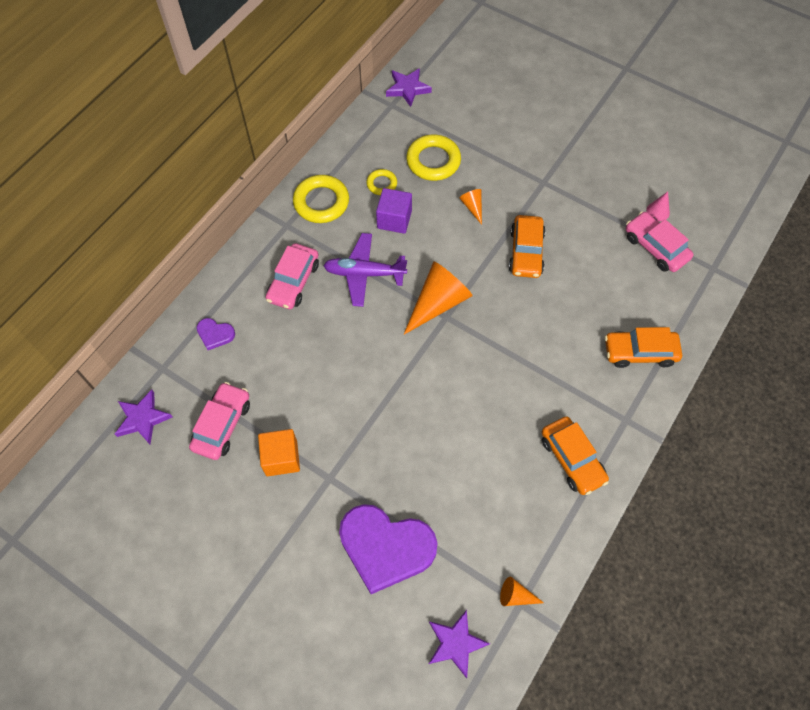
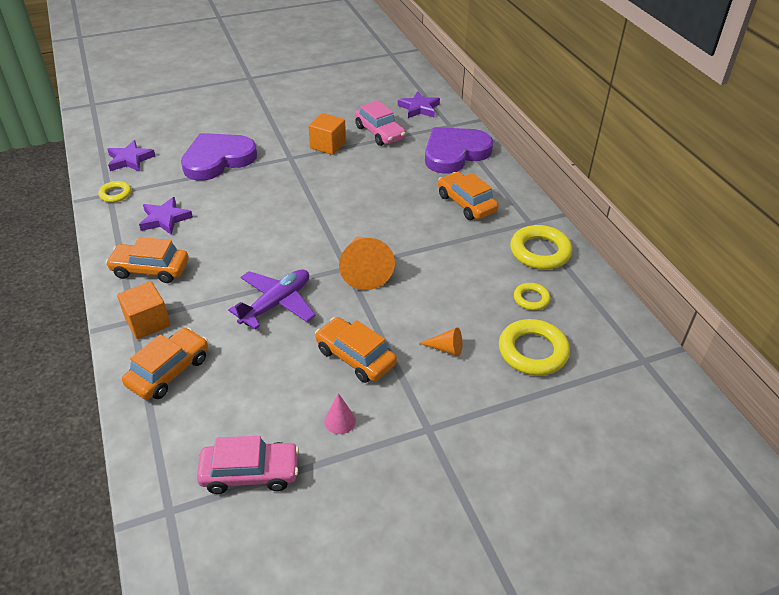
camera: 125 degrees right, 20 degrees down
purple heart [197,318,235,350] -> purple heart [425,127,493,174], size x2.26
pink car [266,243,319,309] -> orange car [438,172,499,220]
purple plane [323,233,407,307] -> purple plane moved to [228,269,316,329]
purple cube [376,188,412,234] -> none
purple star [386,68,432,107] -> purple star moved to [139,197,193,235]
orange cone [500,577,544,606] -> yellow ring [98,181,131,203]
pink cone [646,192,670,222] -> pink cone moved to [324,393,356,434]
none -> orange cube [117,281,171,339]

